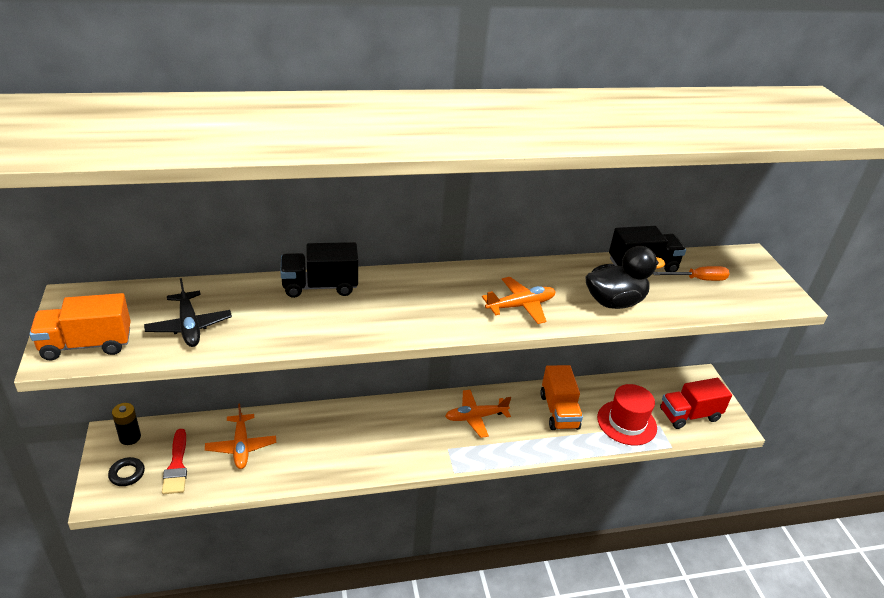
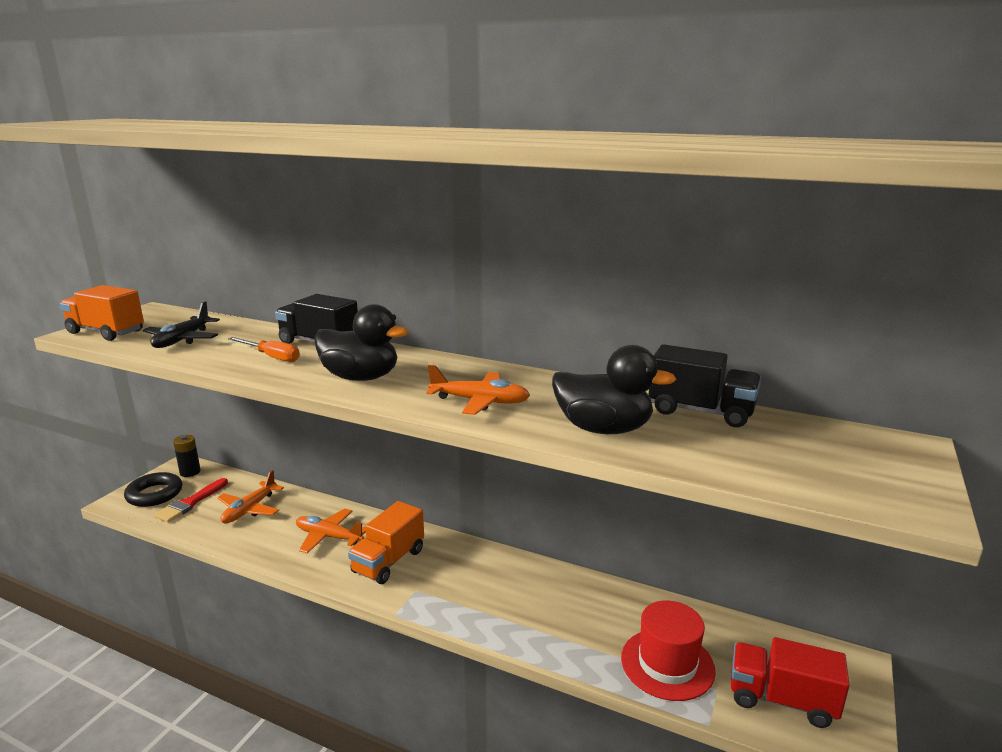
camera: 40 degrees right, 15 degrees down
black ring [108,457,145,486] -> black ring [124,472,182,507], size x1.62
orange plane [445,390,511,438] -> orange plane moved to [296,509,366,553]
orange truck [540,365,583,430] -> orange truck moved to [348,501,424,584]
orange screwdriver [653,266,730,281] -> orange screwdriver moved to [228,337,300,362]
none -> black duck [314,304,409,381]

